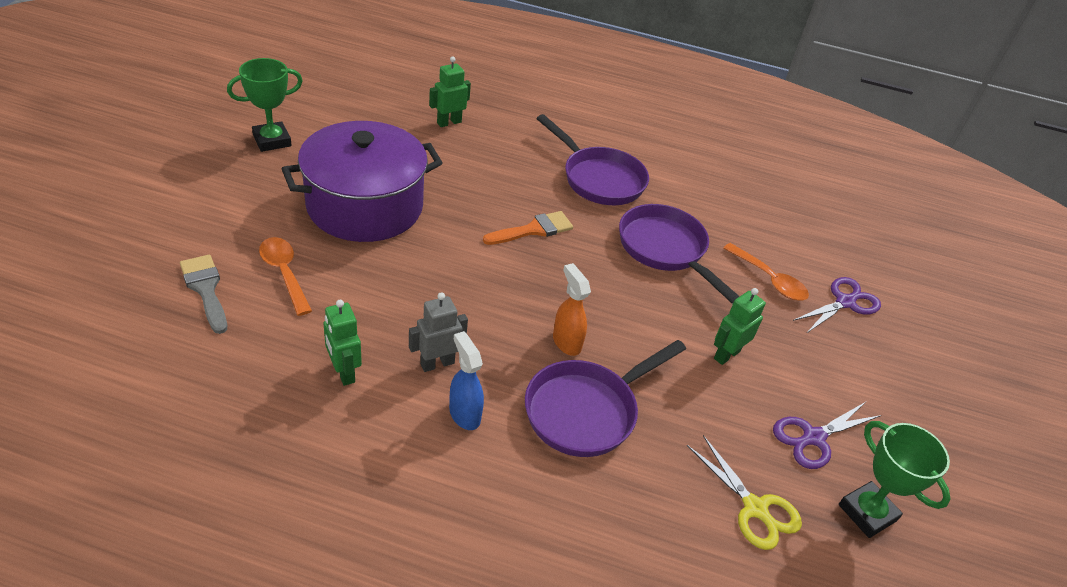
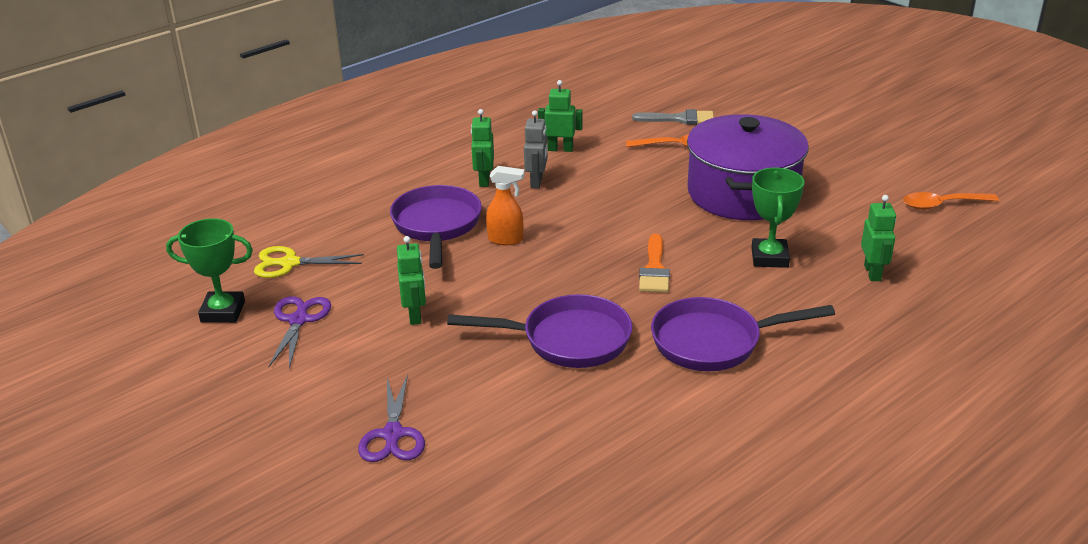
camera: 130 degrees right, 10 degrees down
green trophy [227,58,303,152] -> green trophy moved to [751,167,804,268]
blue spray bottle [449,331,484,430] -> green robot [471,109,494,187]
orange spoon [723,243,809,301] -> orange spoon moved to [903,192,999,210]

